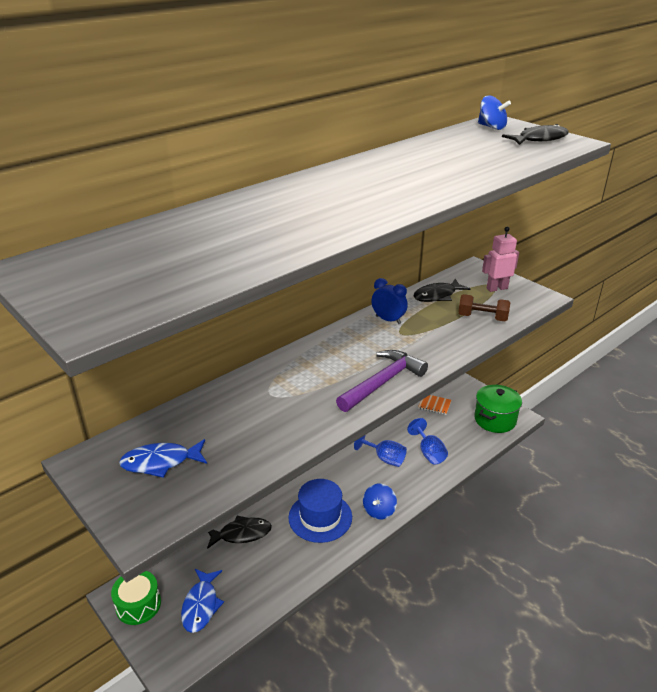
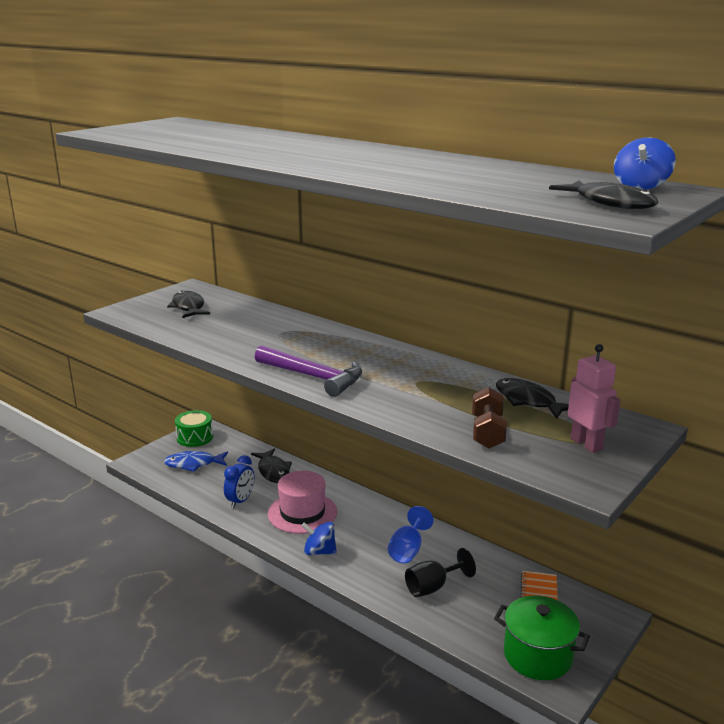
camera: 80 degrees right, 10 degrees down
blue fish [119,439,207,478] -> black fish [167,290,210,318]
blue hat [288,479,352,543] -> pink hat [268,471,337,534]
blue clock [371,278,408,324] -> blue clock moved to [224,455,254,508]
blue goblet [407,418,448,465] -> black goblet [405,548,476,597]

